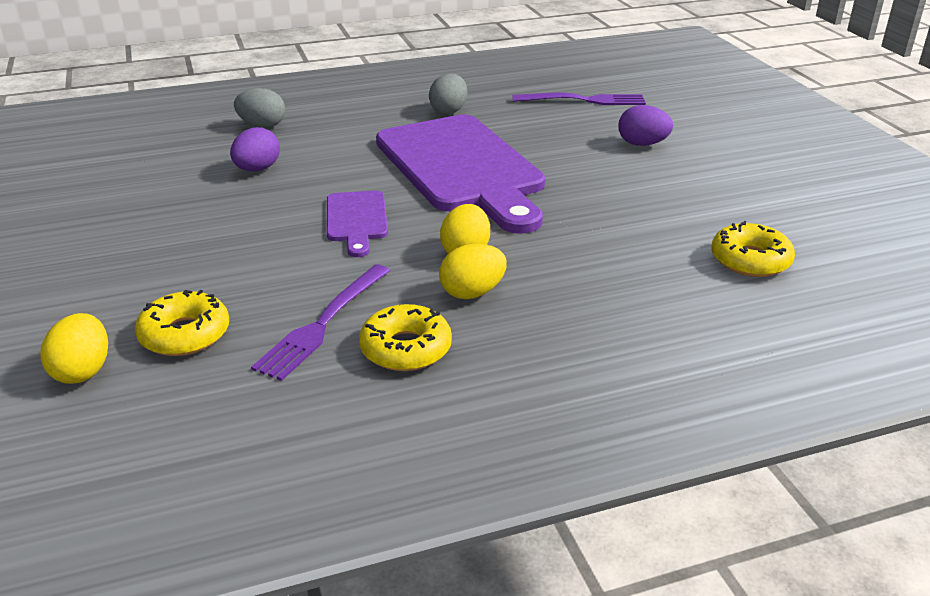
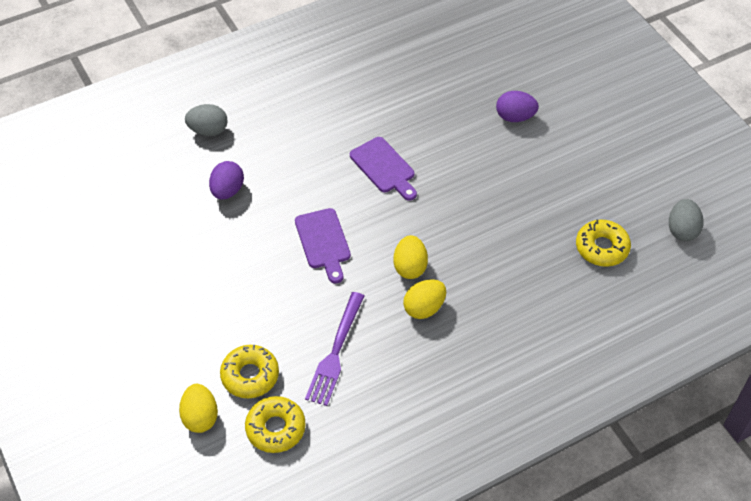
camera: 10 degrees left, 20 degrees up
yellow donut [359,304,452,371] -> yellow donut moved to [245,396,306,453]
purple cutting board [376,115,545,234] -> purple cutting board [350,137,417,201], size x0.46
grey egg [429,73,467,114] -> grey egg moved to [669,199,704,241]
purple fork [513,93,646,105] -> none

